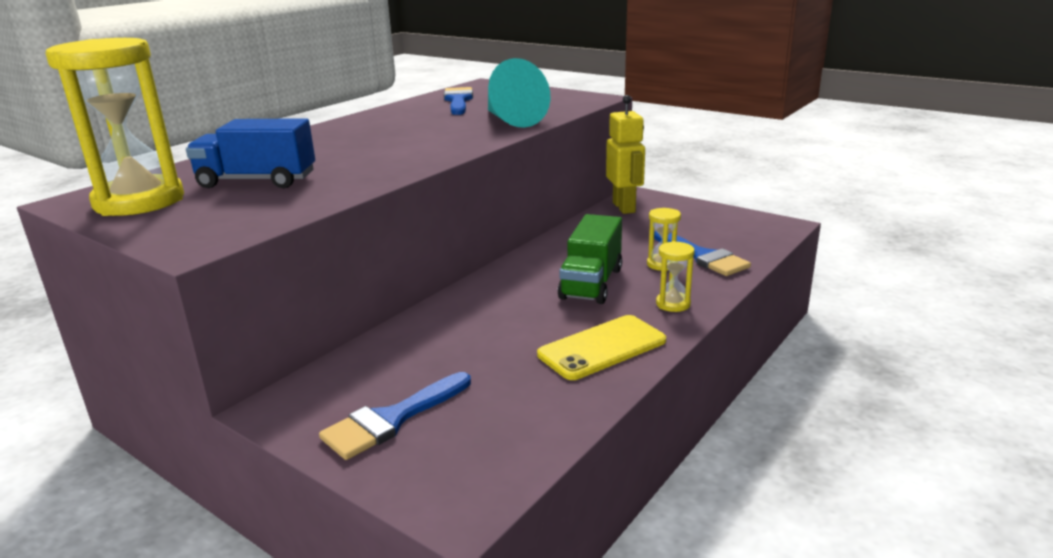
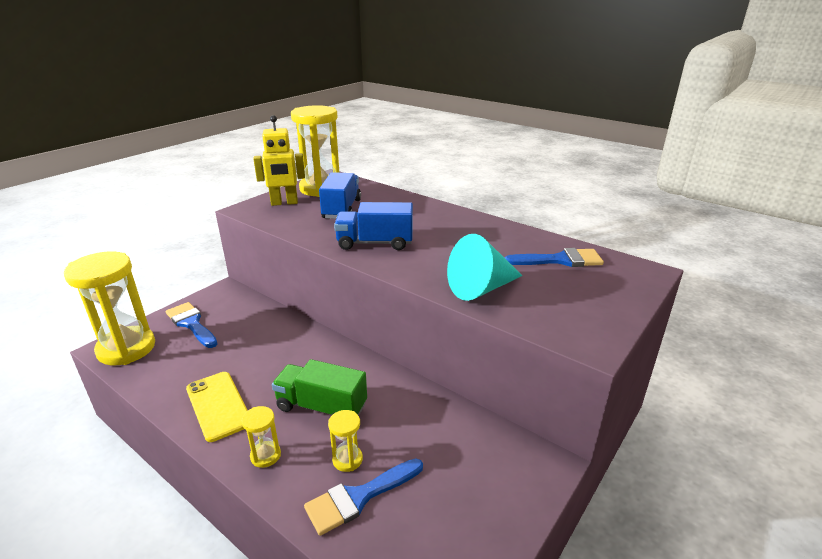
camera: 90 degrees right, 5 degrees up
yellow robot [606,95,645,214] -> yellow robot moved to [253,115,305,206]
none -> yellow hourglass [64,251,155,365]
none -> blue truck [334,202,413,250]

